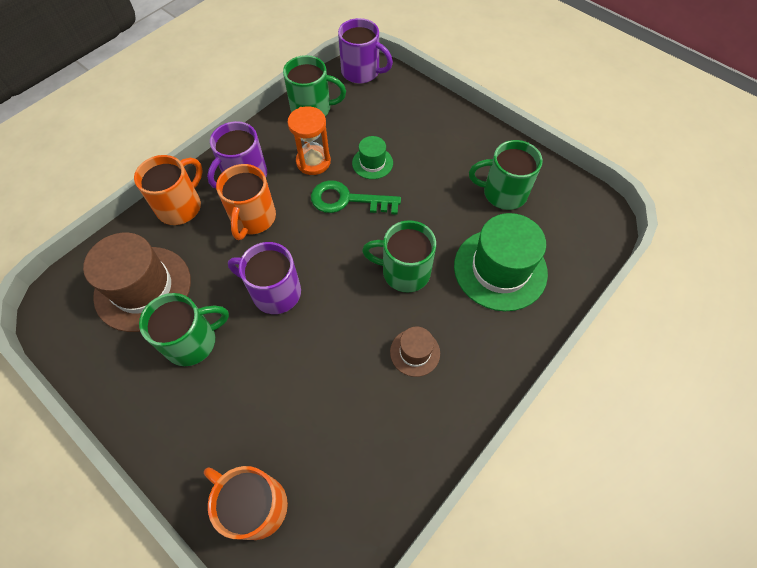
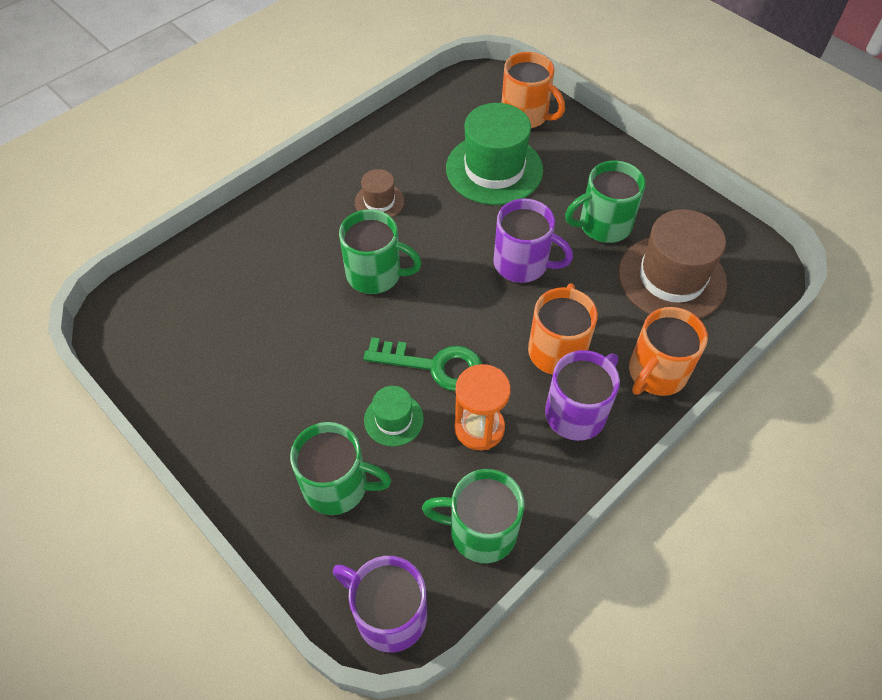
camera: 175 degrees left, 5 degrees down
green hat [454,213,548,311] -> green hat moved to [446,103,543,205]
green mug [469,140,543,210] -> green mug moved to [290,422,392,515]

